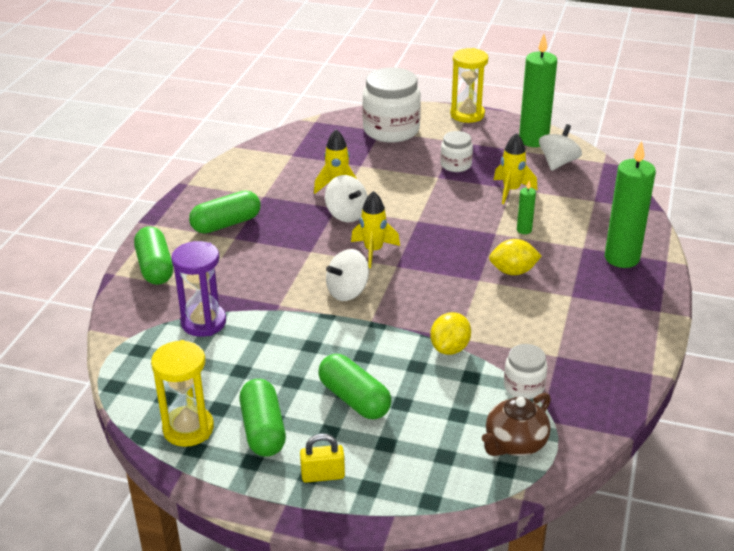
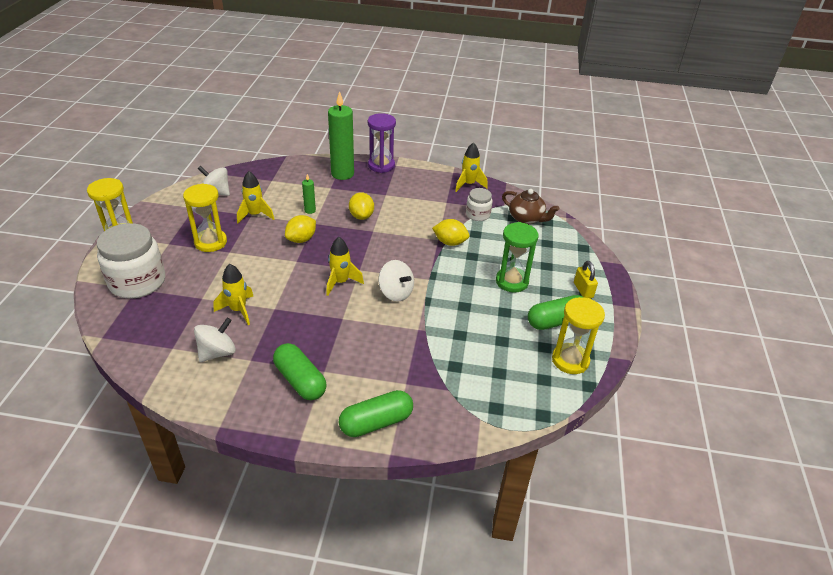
camera: 100 degrees left, 5 degrees up
purple hourglass [171,241,226,337] -> purple hourglass moved to [368,113,396,173]
green capsule [318,354,391,419] -> green hourglass [496,222,538,292]
white spinning top [325,175,368,222] -> white spinning top moved to [194,317,236,362]
white jar [440,131,473,172] -> yellow hourglass [183,183,227,252]
green candle [519,34,557,147] -> none
none -> yellow lemon [285,215,316,243]
none -> yellow rocket [455,142,488,192]

